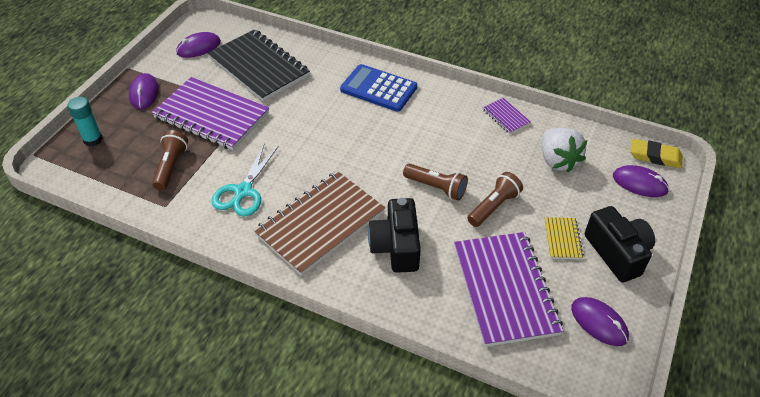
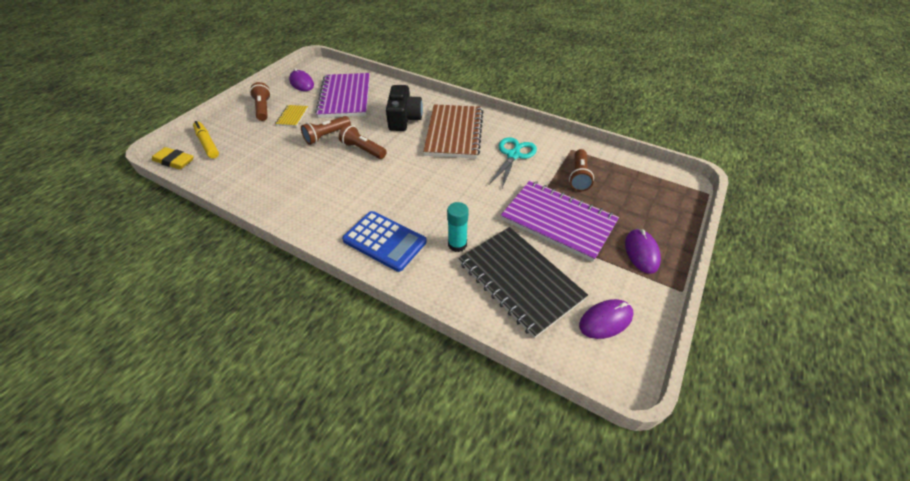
camera: 175 degrees left, 0 degrees up
turquoise glue stick [67,97,103,147] -> turquoise glue stick moved to [447,202,469,252]
brown notebook [253,171,385,276] -> brown notebook turned 45 degrees counterclockwise [423,104,483,159]
purple notebook [483,98,531,134] -> none
white strawberry [542,128,587,173] -> none
black camera [585,206,655,282] -> brown flashlight [250,82,271,121]
purple mouse [613,165,669,197] -> yellow marker [193,121,219,158]

